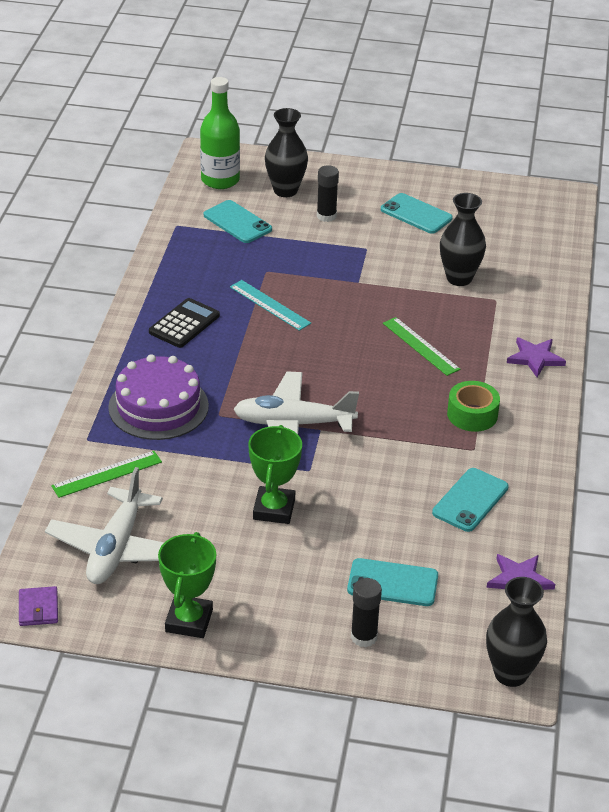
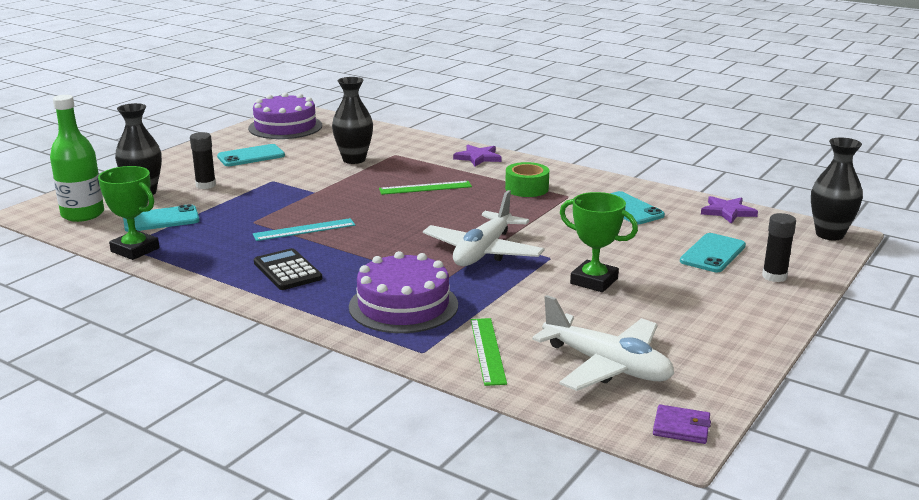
camera: 65 degrees left, 15 degrees down
green trophy [158,532,216,638] -> green trophy moved to [98,166,159,260]
none -> purple cake [248,93,322,139]

